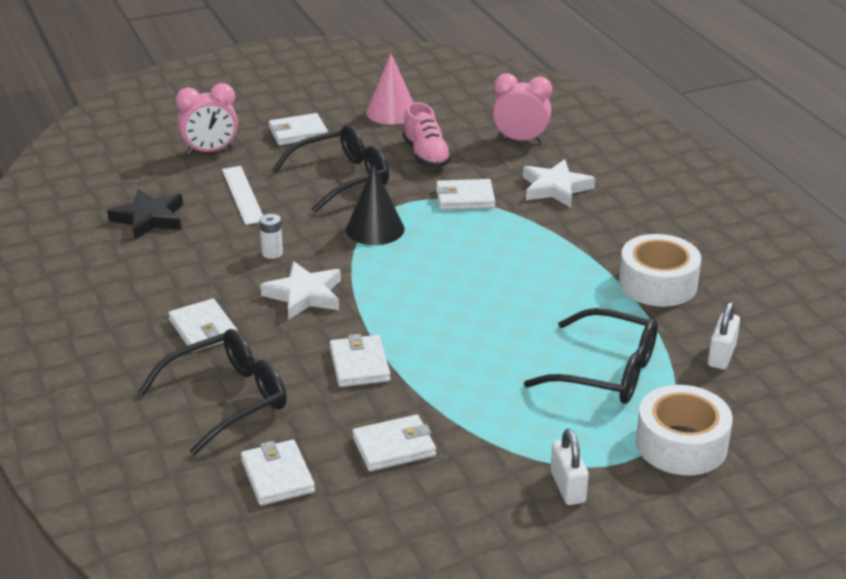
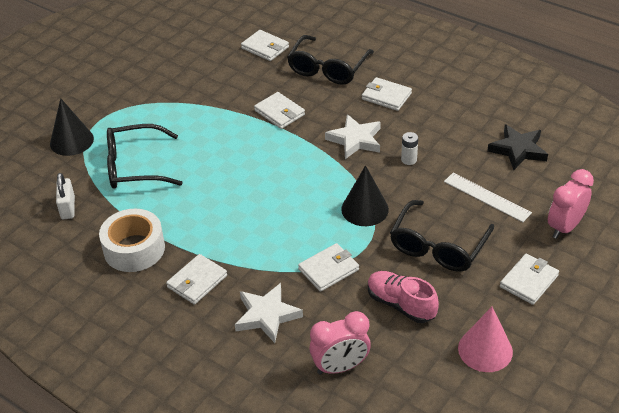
camera: 150 degrees right, 10 degrees up
white wallet [352,415,436,471] -> white wallet moved to [166,254,227,305]
white padlock [550,429,589,505] -> none
white tape [636,385,733,475] -> black cone [50,98,94,156]

